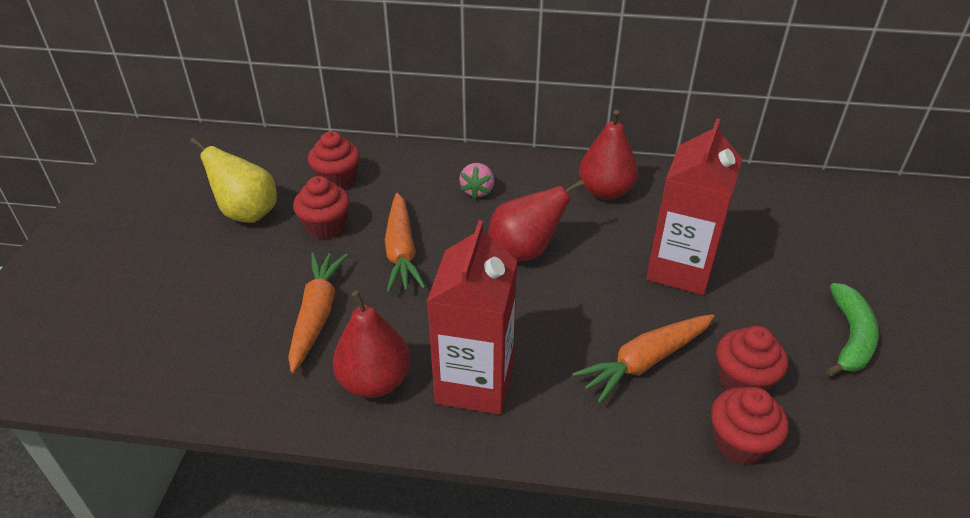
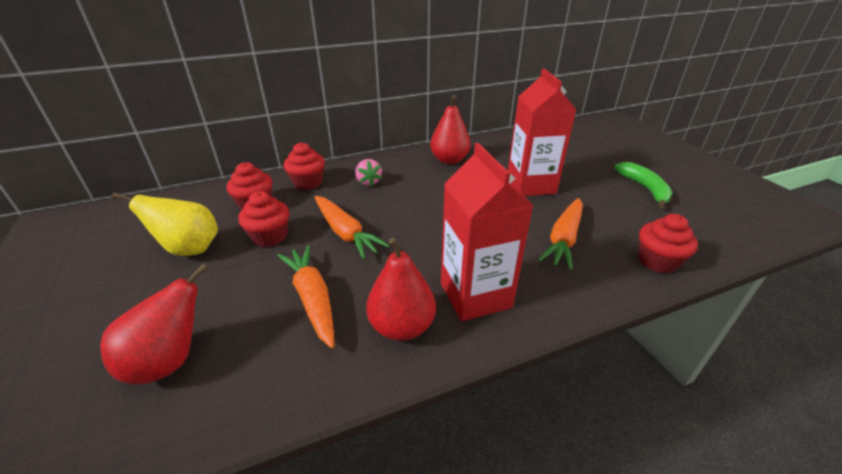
camera: 30 degrees left, 5 degrees down
red pear [488,180,584,261] -> red pear moved to [100,264,208,385]
red cupcake [716,326,788,391] -> red cupcake moved to [284,142,325,190]

